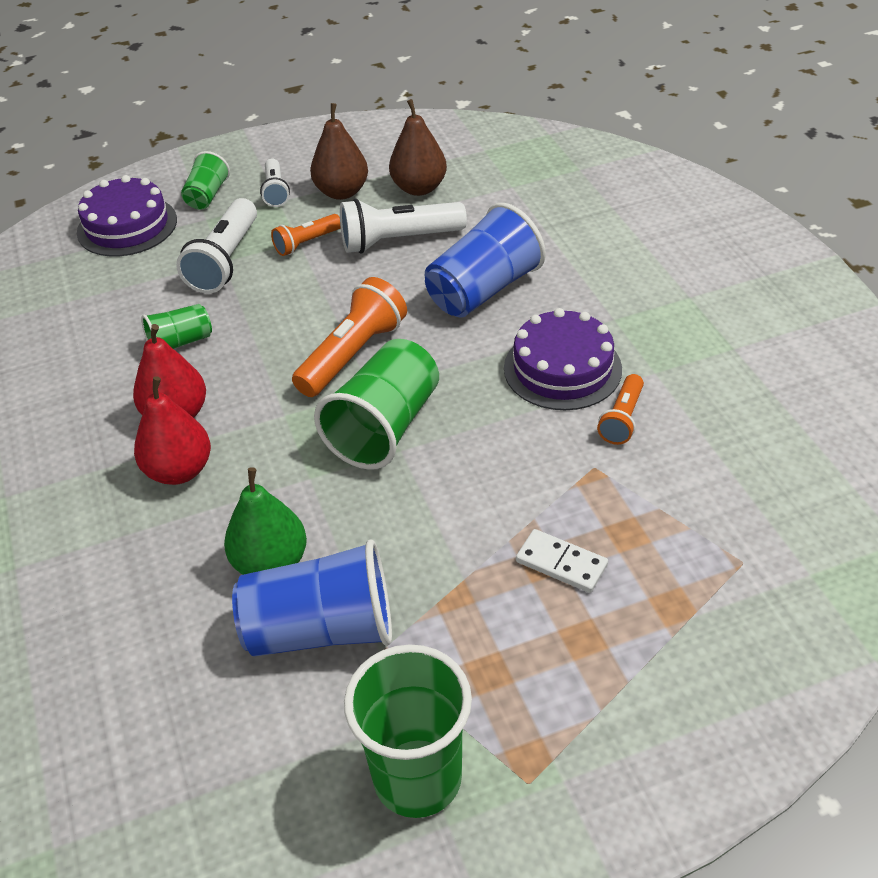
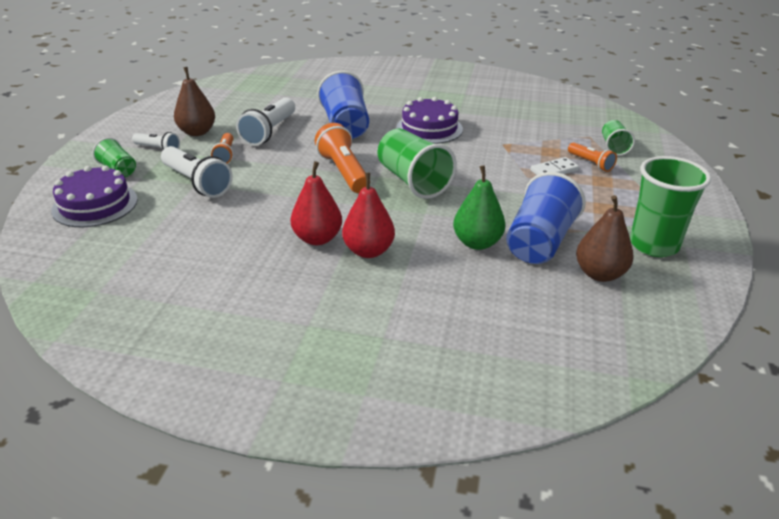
camera: 60 degrees left, 10 degrees down
green cup [141,304,212,349] -> green cup moved to [602,120,635,156]
brown pear [389,99,447,196] -> brown pear moved to [576,195,634,282]
orange flashlight [597,374,644,445] -> orange flashlight moved to [568,142,617,172]

